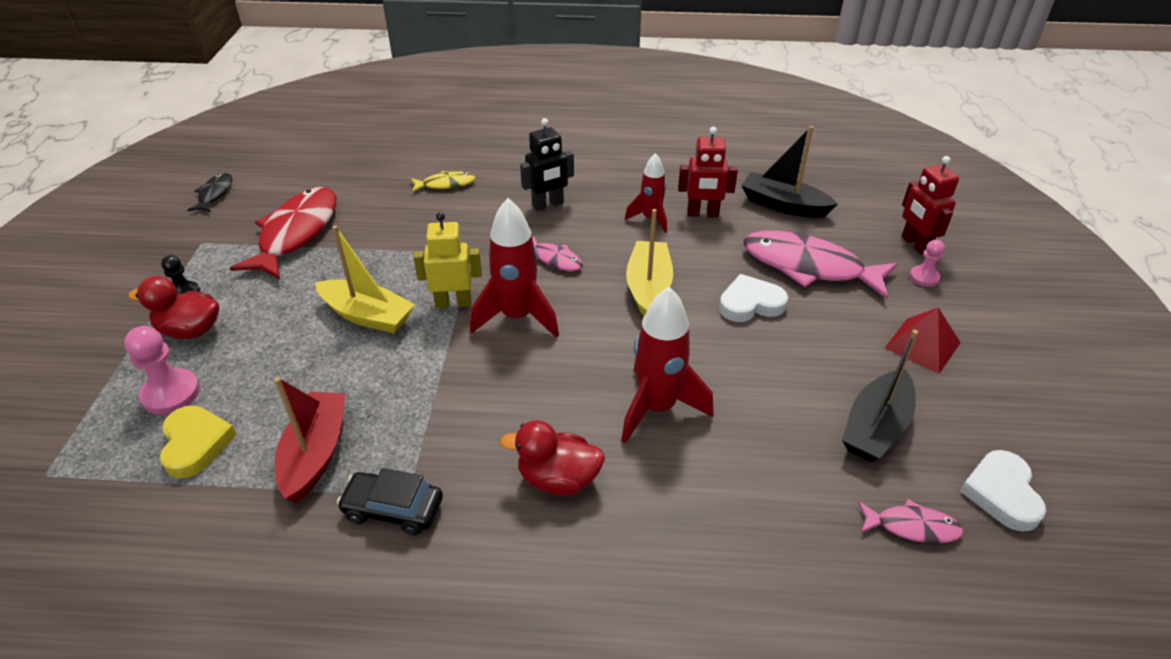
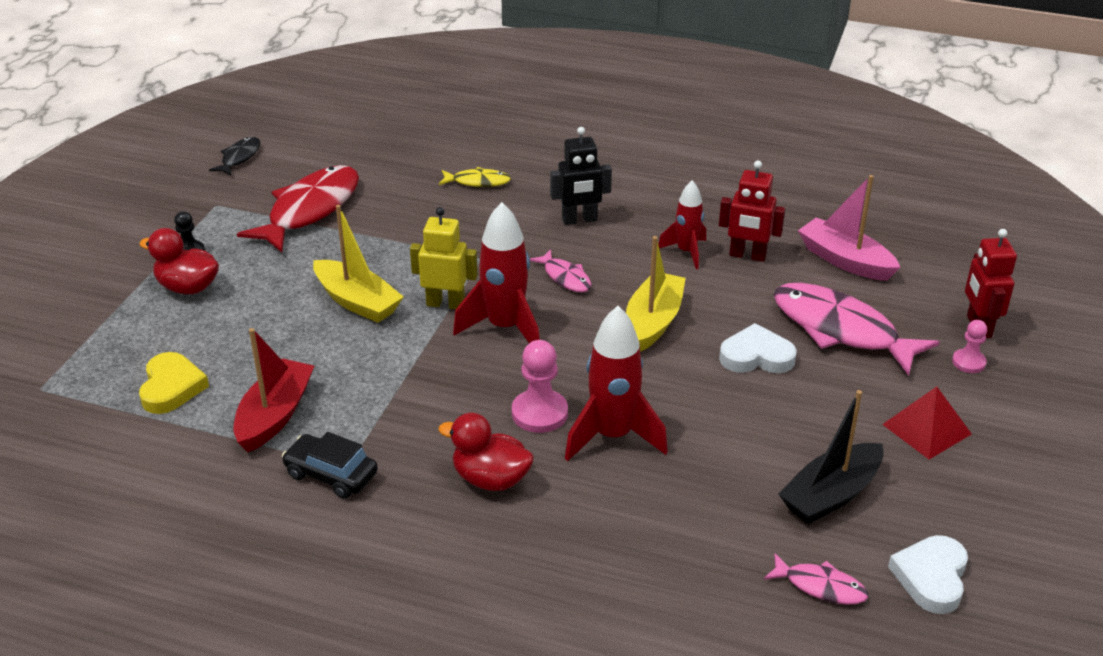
camera: 15 degrees right, 5 degrees down
pink pawn [124,326,200,415] -> pink pawn moved to [512,340,568,433]
black boat [741,126,838,218] -> pink boat [798,175,900,281]

